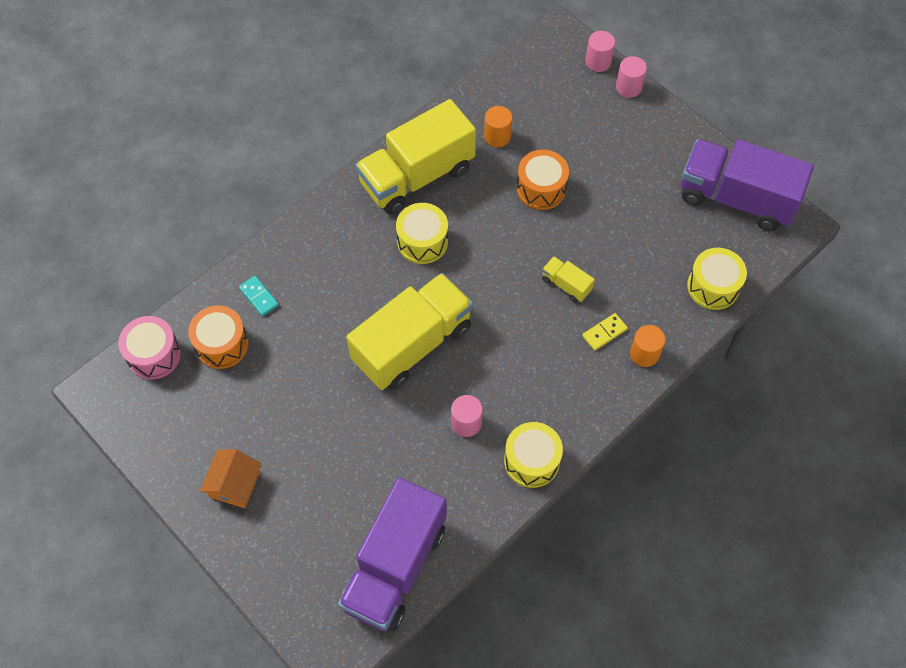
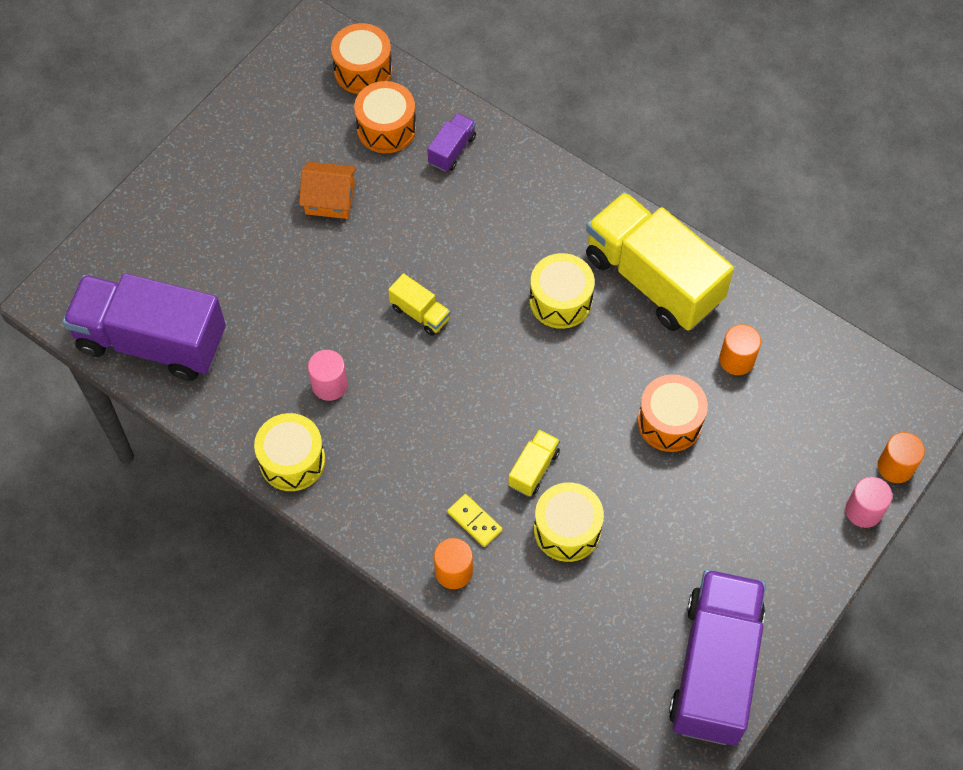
camera: 80 degrees right, 0 degrees up
pink drum [118,316,181,380] -> orange drum [331,23,392,94]
orange house [200,449,262,508] -> orange house moved to [299,162,357,219]
turquoise domino [239,276,279,316] -> purple truck [427,113,476,172]
yellow truck [347,273,473,390] -> yellow truck [388,273,451,336], size x0.42
pink cylinder [585,31,615,72] -> orange cylinder [878,432,925,483]
yellow drum [687,248,747,310] -> yellow drum moved to [534,482,604,562]

